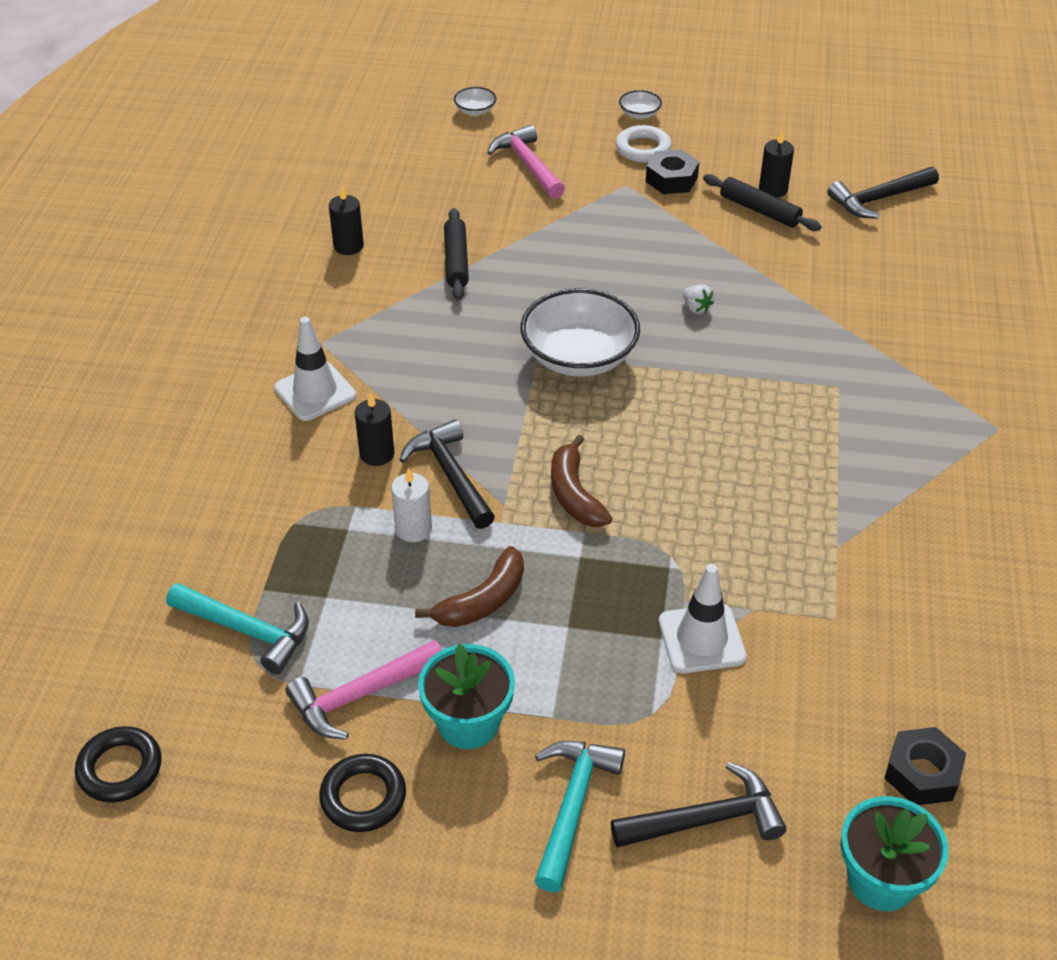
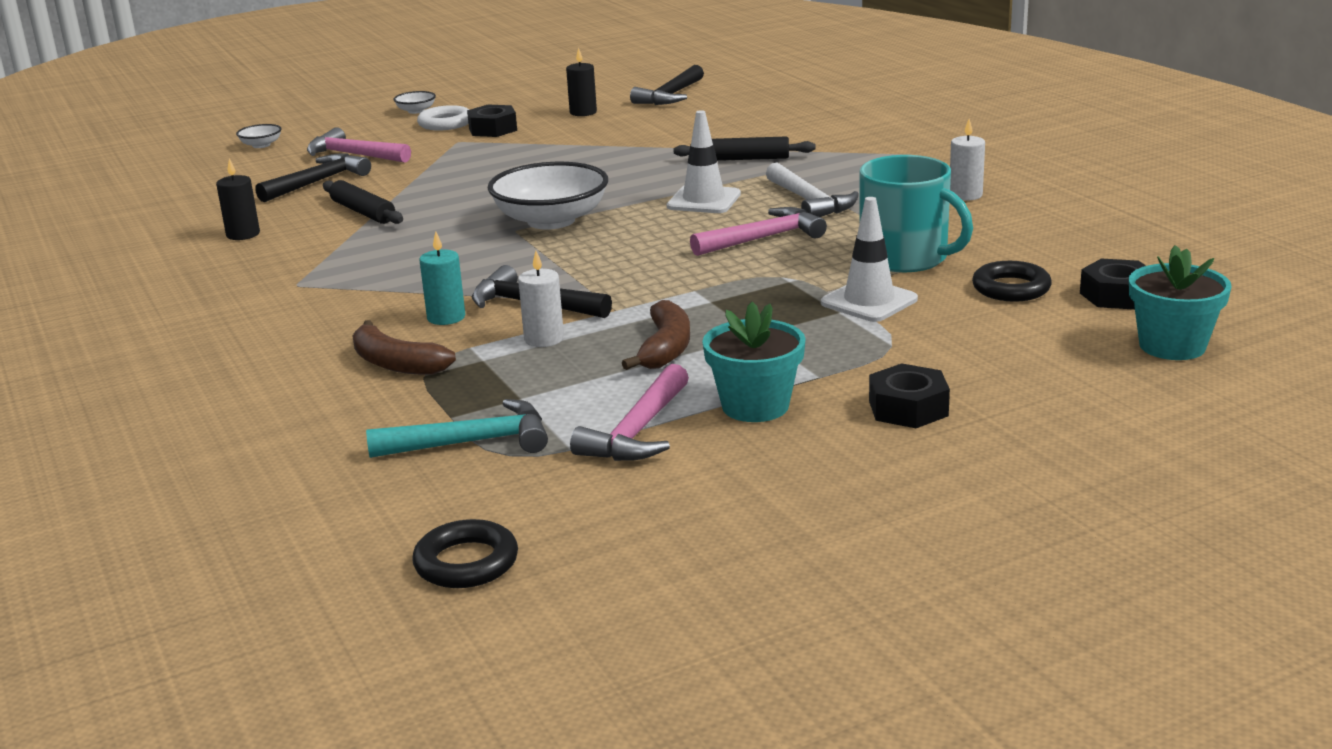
camera: 35 degrees left, 20 degrees down
white traffic cone [274,317,356,421] -> white traffic cone moved to [667,110,741,213]
black ring [319,754,406,832] -> black ring moved to [972,261,1052,302]
black candle [355,392,394,466] -> turquoise candle [419,231,465,325]
turquoise hammer [535,741,625,892] -> black nut [869,363,950,428]
brown banana [551,435,612,527] -> brown banana moved to [353,320,456,375]
black hammer [611,762,787,848] -> black hammer moved to [255,154,371,202]
white strawberry [683,285,714,314] -> none
black rolling pin [703,174,822,231] -> black rolling pin moved to [674,136,815,161]
none -> pink hammer [690,207,827,256]
none -> white hammer [766,163,859,217]
none -> turquoise mug [859,155,973,272]
none -> white candle [950,119,985,201]

